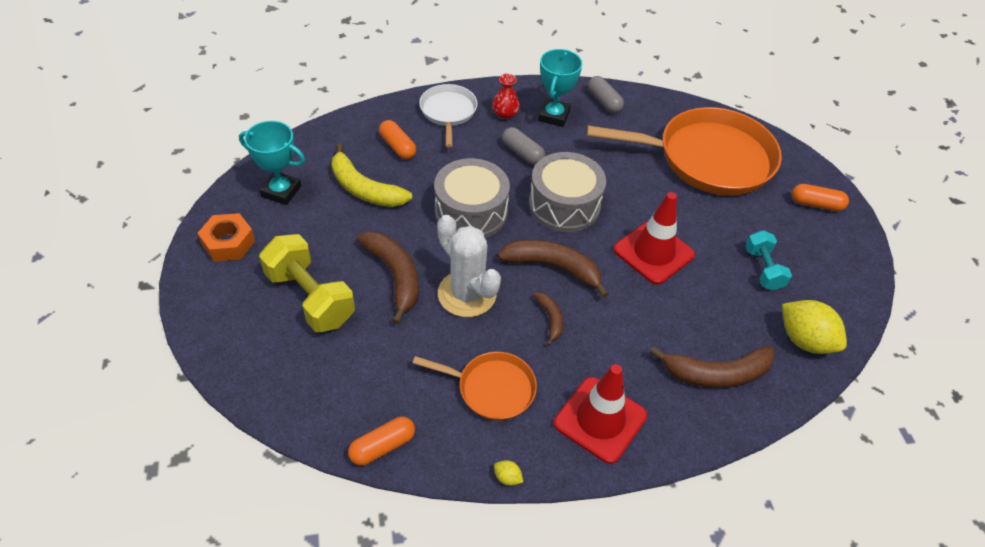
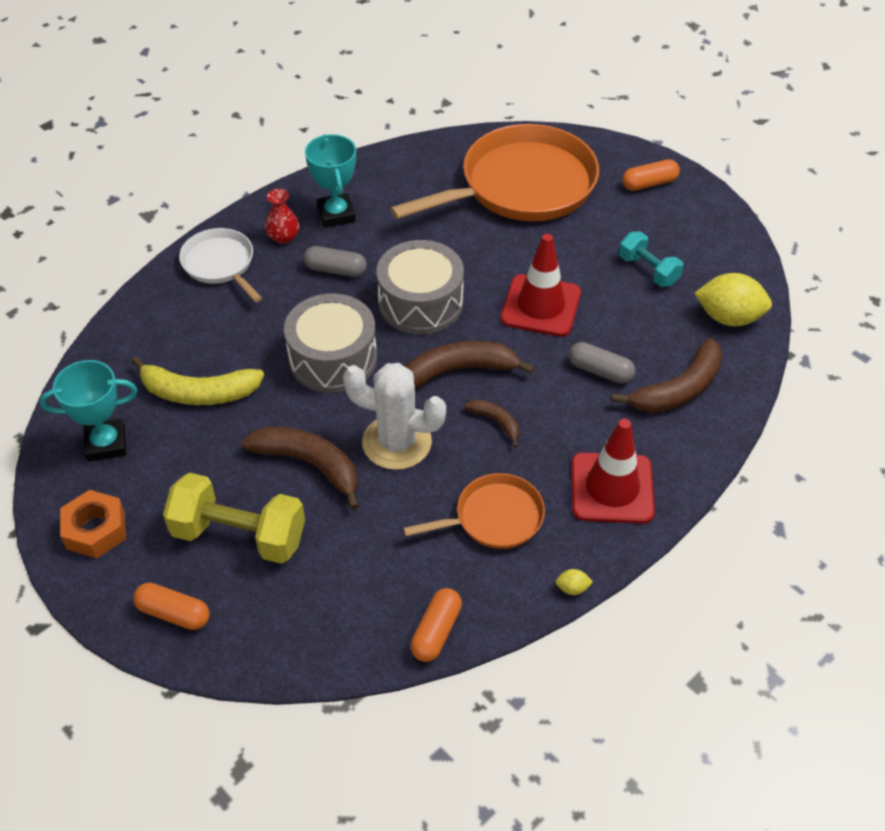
camera: 30 degrees left, 0 degrees up
orange capsule [379,120,416,159] -> orange capsule moved to [133,583,210,630]
grey capsule [588,76,624,113] -> grey capsule moved to [569,342,635,383]

